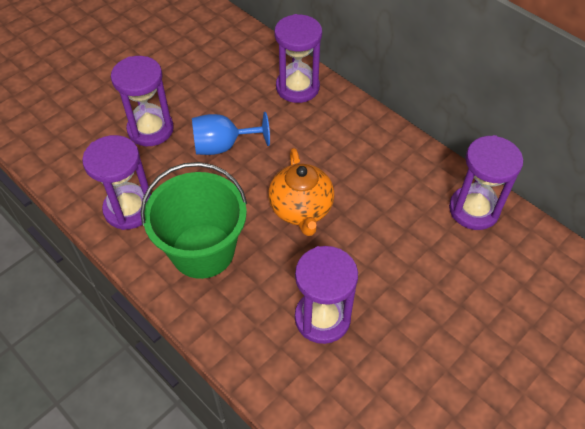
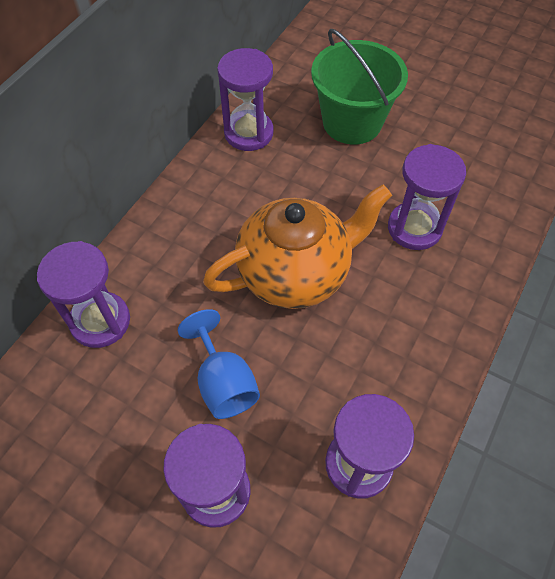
camera: 105 degrees left, 5 degrees up
green bucket [141,162,247,279] -> green bucket moved to [311,29,408,145]
orange teapot [268,148,334,236] -> orange teapot [203,184,392,309], size x1.51

